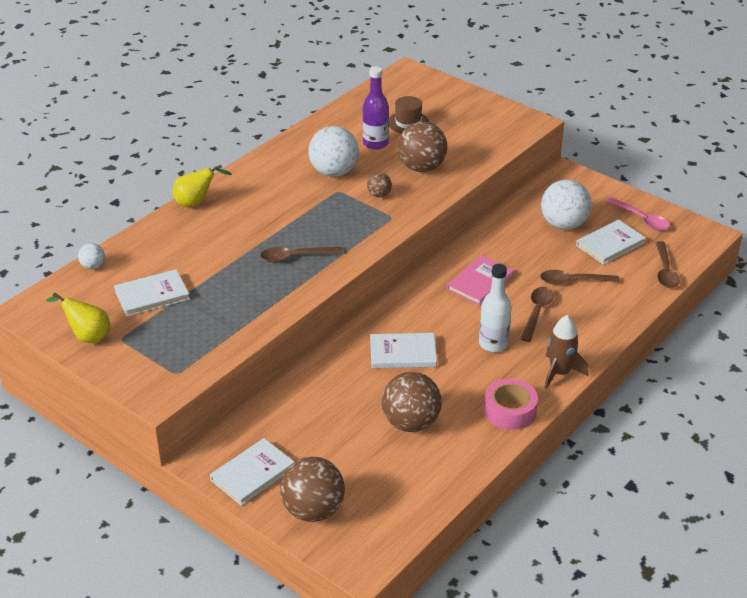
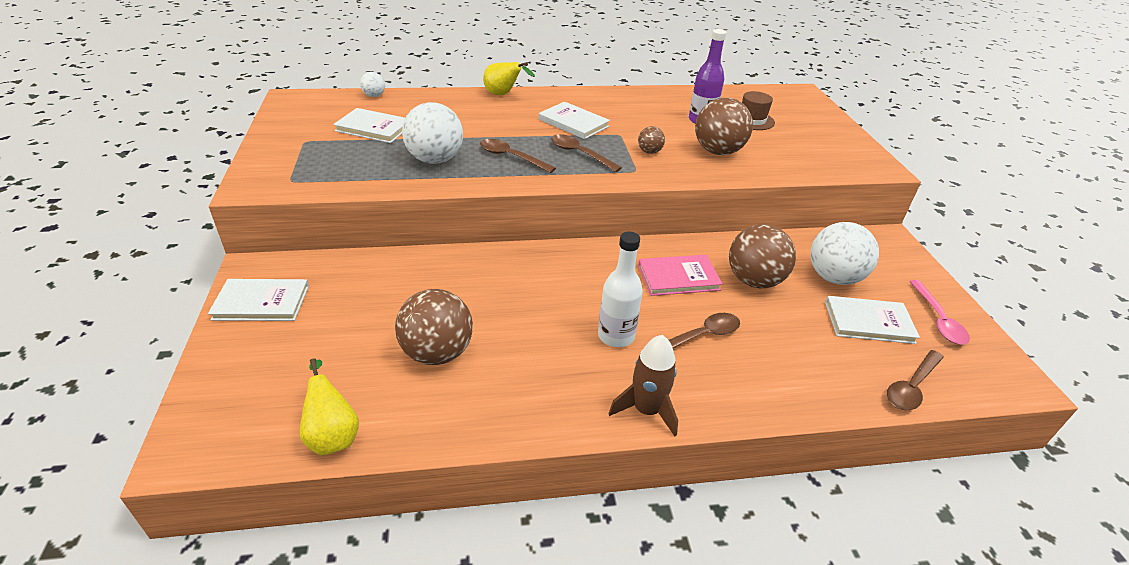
camera: 40 degrees right, 0 degrees up
yellow pear [47,292,110,343] -> yellow pear moved to [299,359,359,456]
brown ball [280,456,345,522] -> brown ball moved to [729,224,796,288]
white ball [308,126,359,177] -> white ball moved to [402,102,463,164]
white book [370,333,437,368] -> white book moved to [539,102,610,139]
pink tape [484,379,538,430] -> none
brown spoon [540,270,620,285] -> brown spoon moved to [551,134,622,172]

